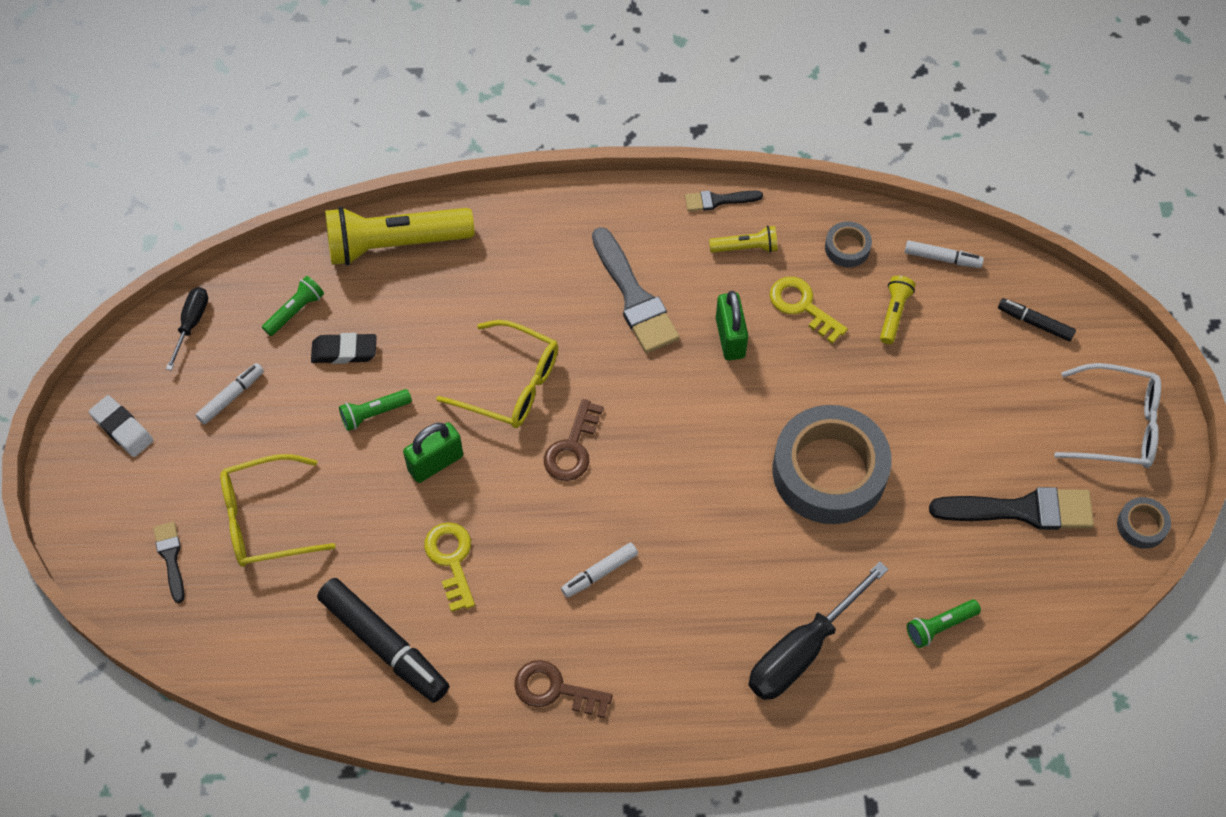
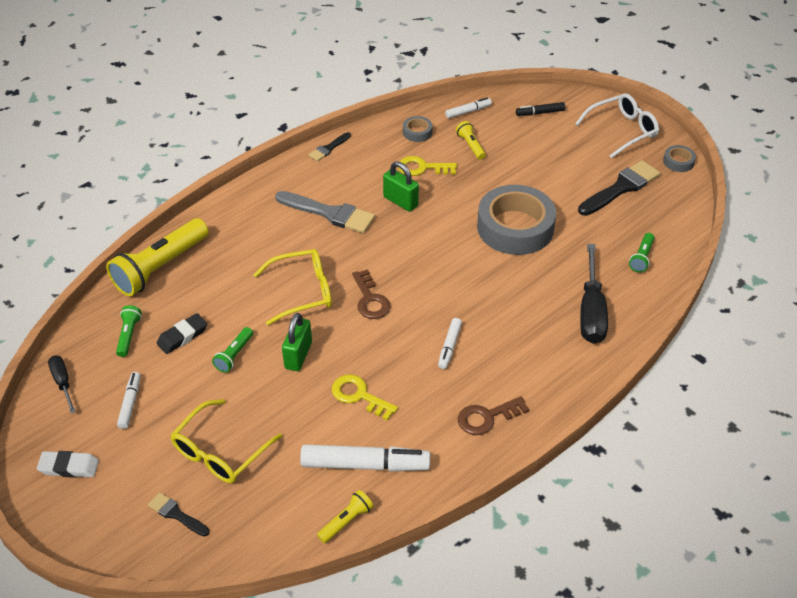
camera: 40 degrees left, 15 degrees down
black marker [317,578,449,703] -> white marker [300,445,430,472]
yellow flashlight [709,226,778,253] -> yellow flashlight moved to [317,490,373,543]

